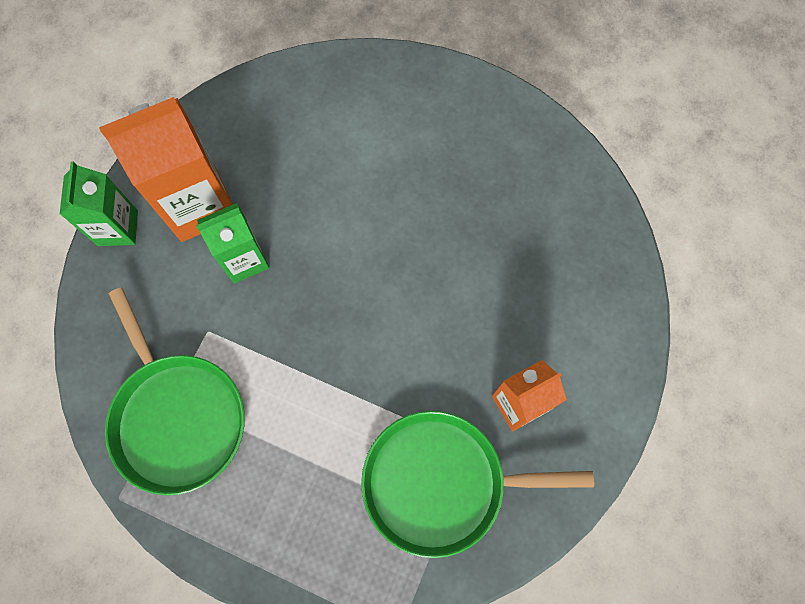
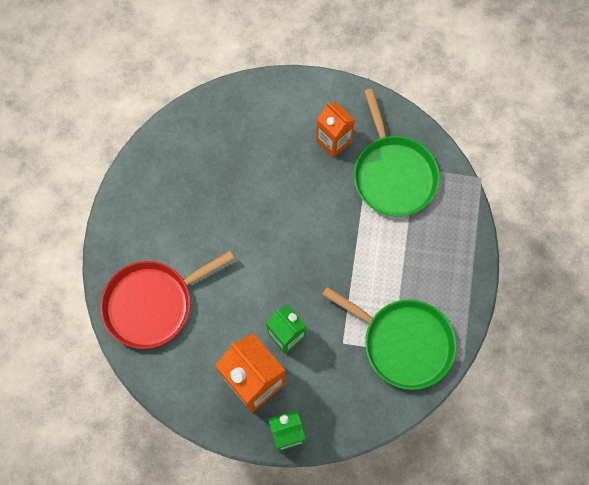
camera: 105 degrees left, 0 degrees up
green pan [105,287,245,496] -> green pan turned 75 degrees clockwise [322,287,456,390]
none -> red pan [100,251,235,349]

